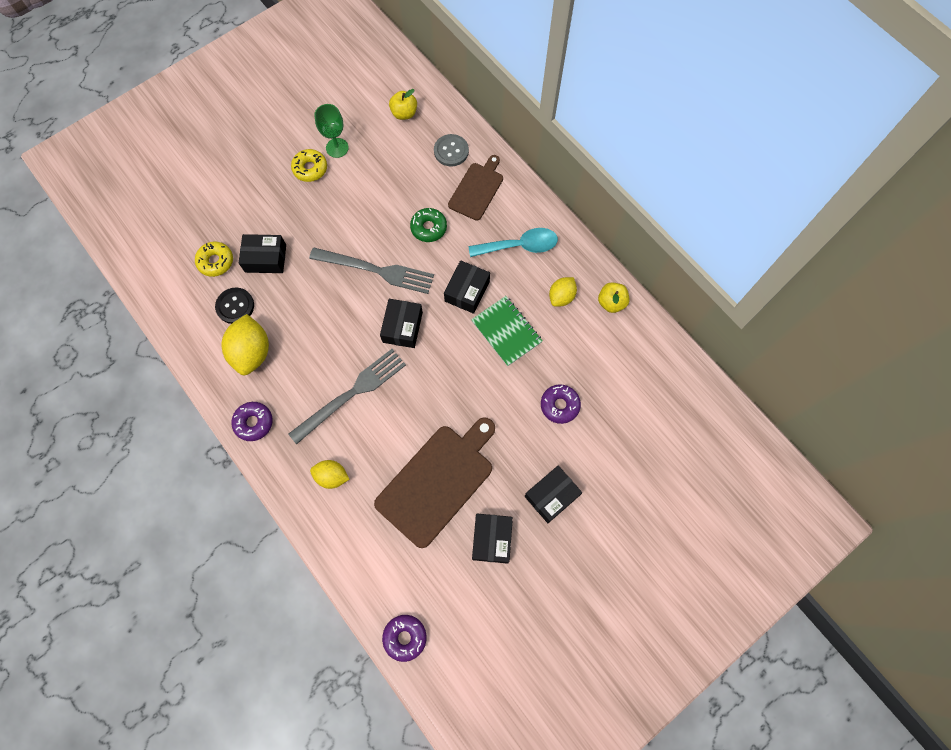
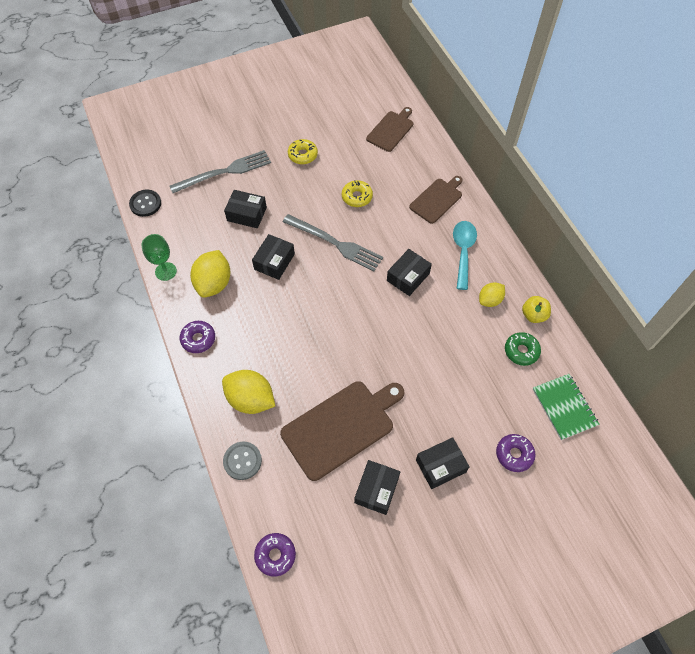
camera: 15 degrees right, 10 degrees down
yellow donut [195,242,233,277] -> yellow donut moved to [342,180,373,207]
black button [215,287,254,324] -> black button moved to [129,190,161,217]
grey fork [289,349,406,444] -> grey fork moved to [170,150,271,193]
yellow lemon [310,460,349,489] -> yellow lemon [222,370,275,414], size x1.67
green goblet [314,104,349,158] -> green goblet moved to [141,234,177,281]
black box [380,299,423,348] -> black box moved to [252,234,295,280]
yellow apple [389,89,417,120] -> brown cutting board [366,107,414,152]
green donut [410,208,447,242] -> green donut moved to [505,332,541,366]
grey button [434,134,469,166] -> grey button moved to [223,442,262,480]
turquoise spoon [469,228,558,257] -> turquoise spoon turned 90 degrees counterclockwise [453,221,477,290]
green notebook [471,296,543,366] -> green notebook moved to [533,374,599,440]
purple donut [541,385,581,424] -> purple donut moved to [496,434,535,472]

